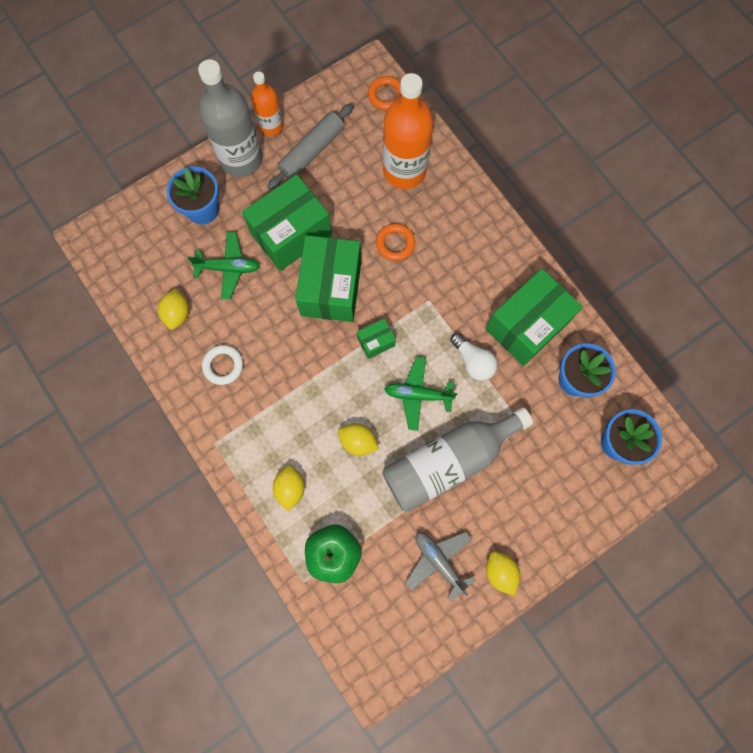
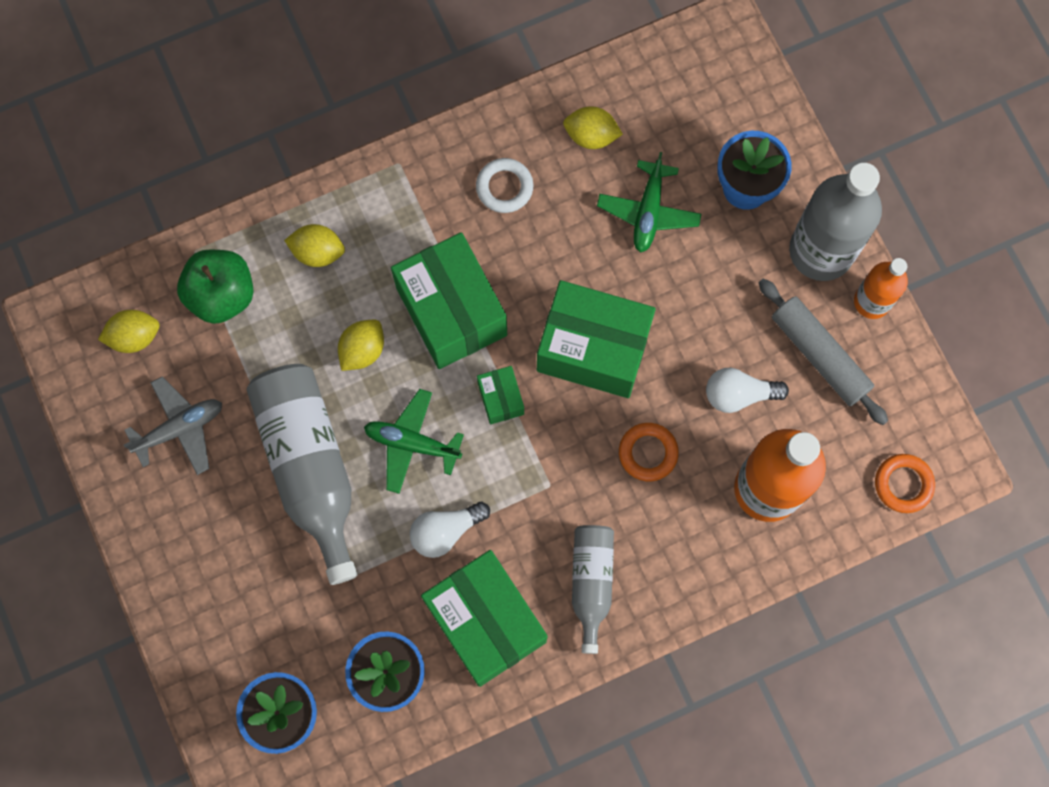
camera: 100 degrees right, 0 degrees up
green box [242,174,332,271] -> green box moved to [391,232,507,369]
green plane [384,357,457,431] -> green plane turned 90 degrees counterclockwise [364,389,464,494]
yellow lemon [486,551,520,596] -> yellow lemon moved to [98,310,160,353]
none -> grey bottle [572,525,614,654]
none -> white light bulb [706,368,789,413]

